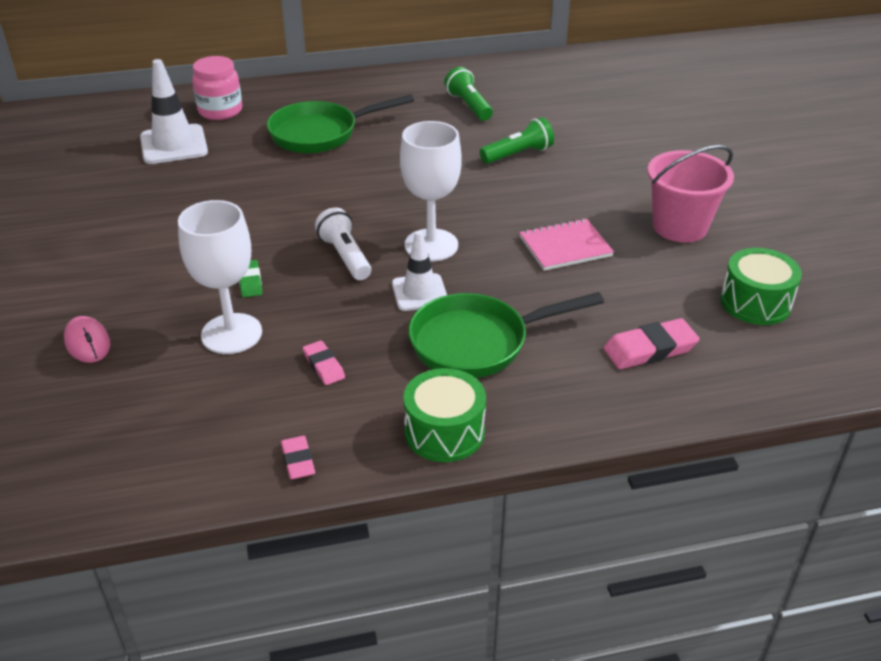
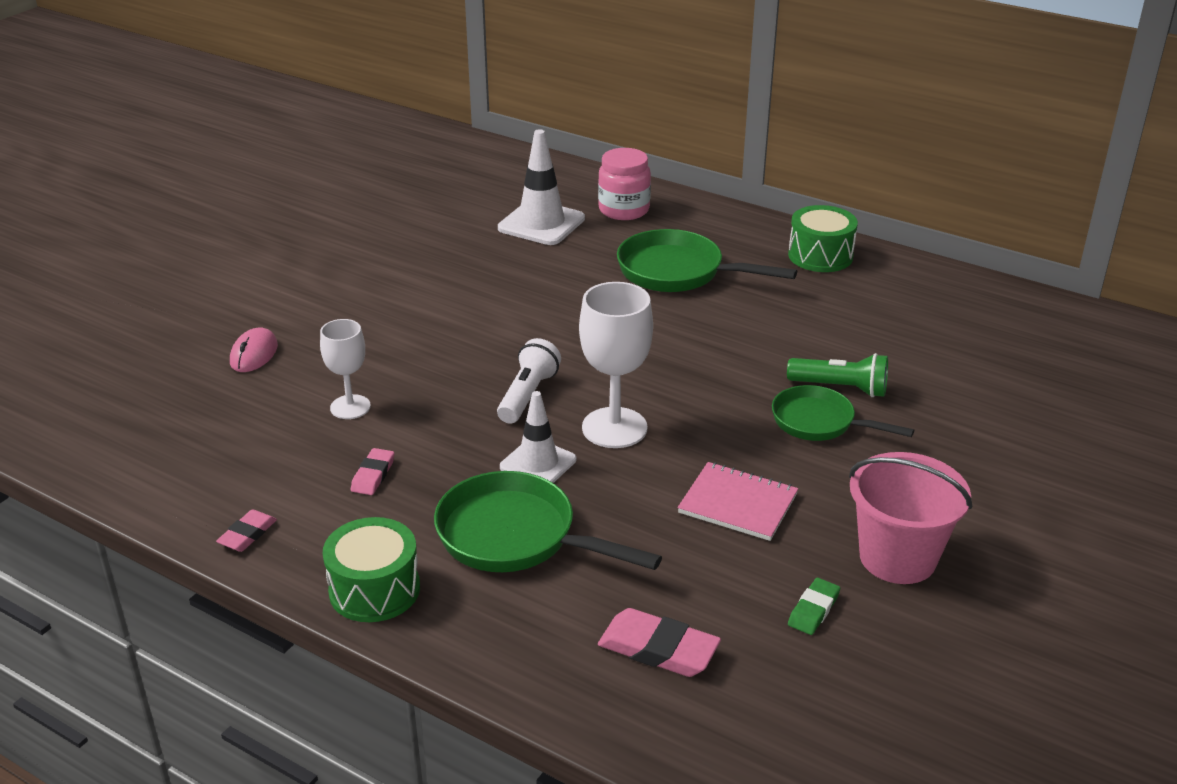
camera: 45 degrees right, 5 degrees down
white goblet [178,200,262,354] -> white goblet [320,319,371,419], size x0.62
green eraser [239,260,262,298] -> green eraser moved to [788,578,840,635]
green flashlight [444,67,493,121] -> none
green drum [721,248,802,325] -> green drum moved to [788,205,858,272]
none -> green pan [772,385,914,441]

